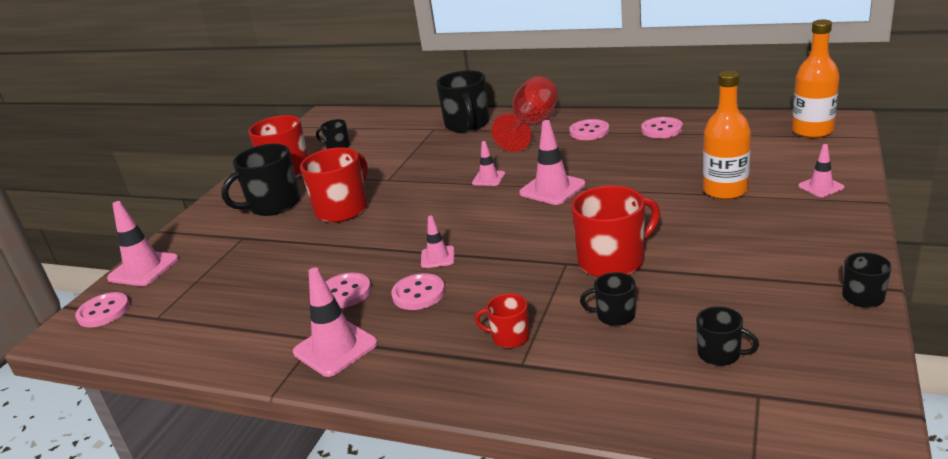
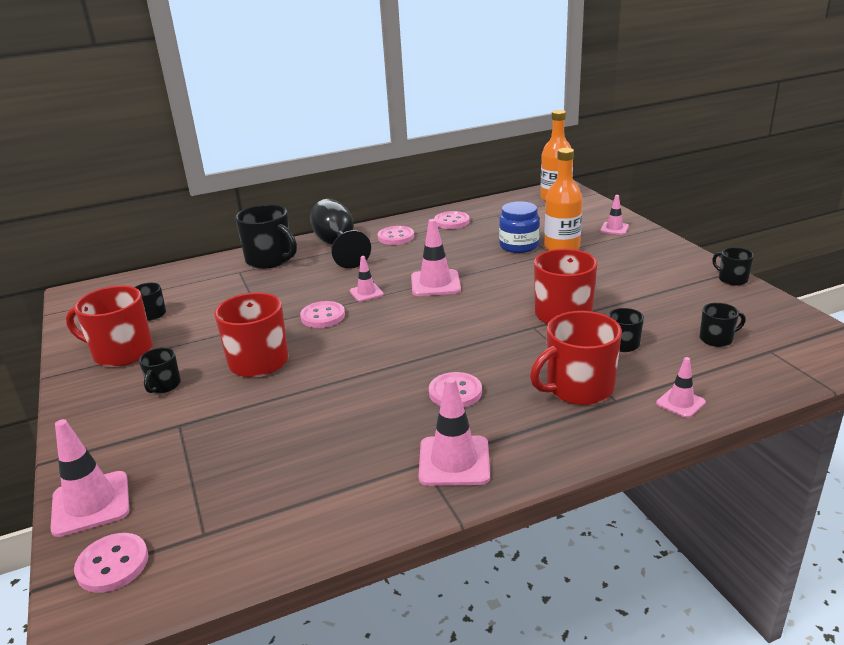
camera: 45 degrees left, 0 degrees up
black mug [221,144,300,216] -> black mug [139,348,181,393], size x0.52
pink button [325,273,371,308] -> pink button moved to [300,301,345,328]
pink traffic cone [421,215,455,268] -> pink traffic cone moved to [656,357,706,418]
red mug [475,294,530,348] -> red mug [530,311,622,405], size x1.93
red goblet [491,77,558,152] -> black goblet [310,199,371,269]
none -> blue jar [499,201,540,253]

